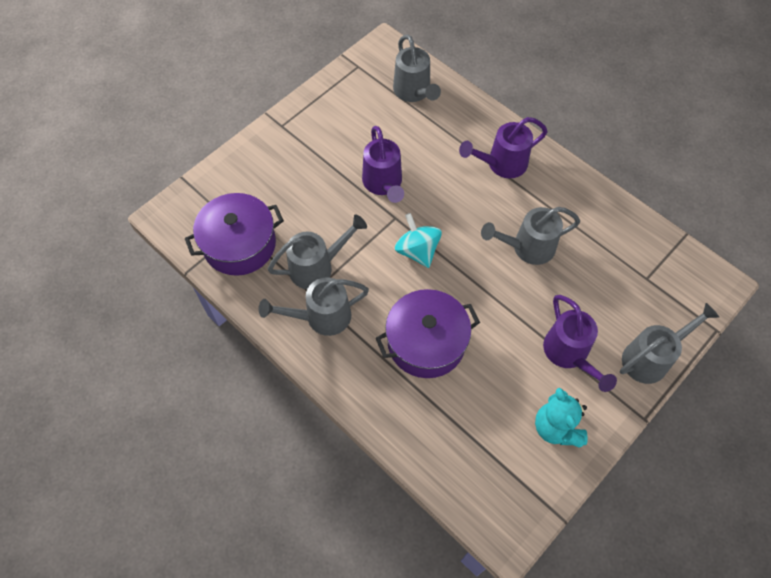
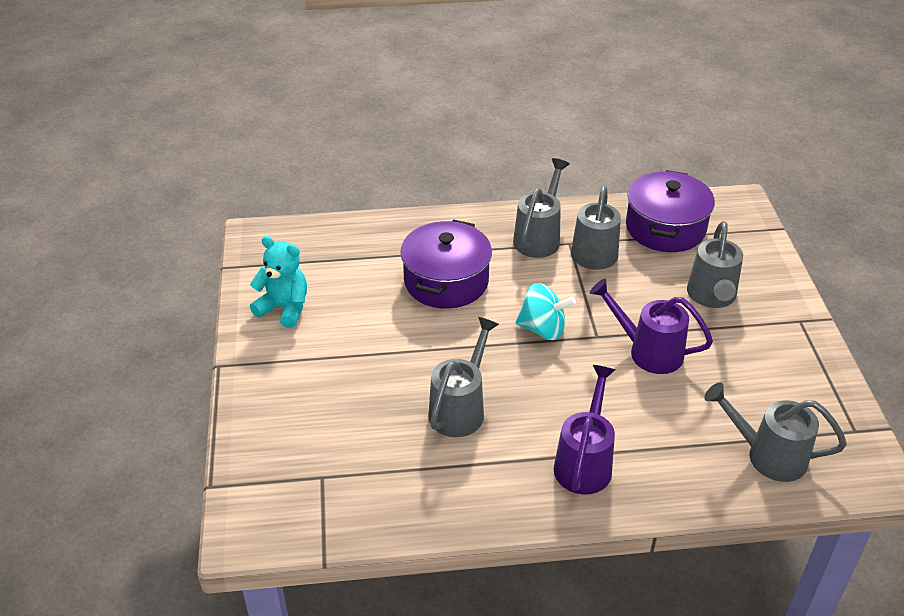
camera: 130 degrees right, 20 degrees down
purple watering can [543,295,617,392] -> none
grey watering can [620,303,719,384] -> grey watering can moved to [687,221,743,308]

